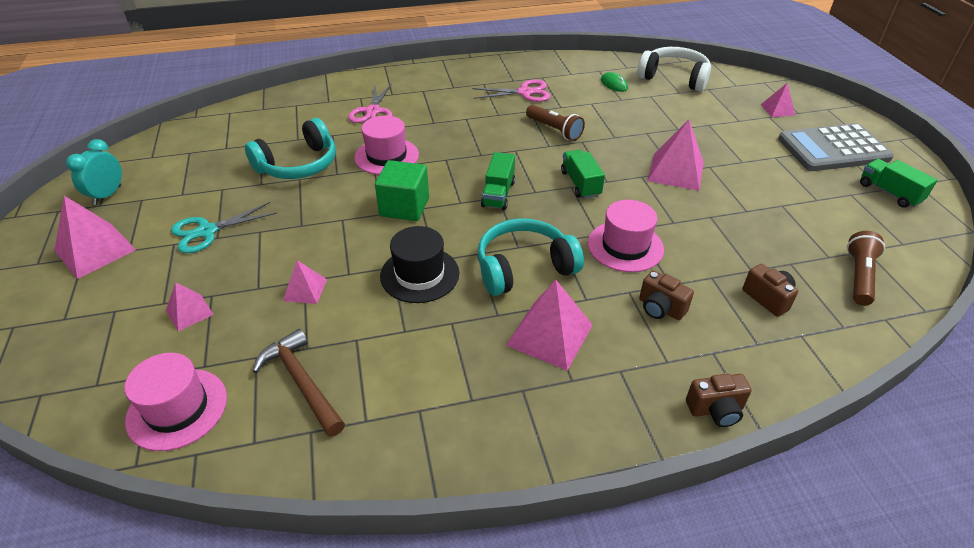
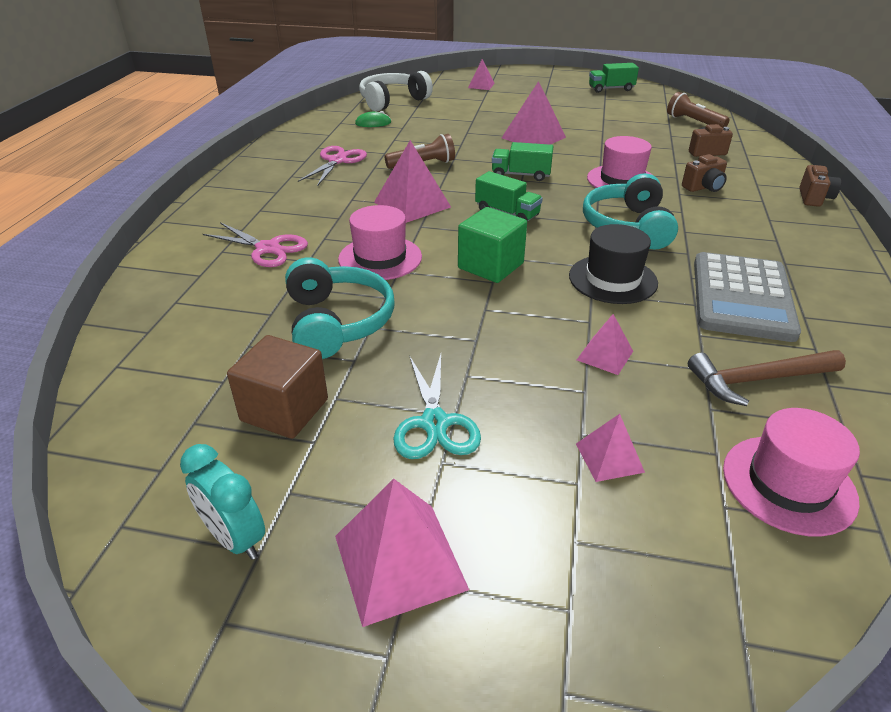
camera: 65 degrees left, 5 degrees down
pink pyramid [506,280,593,371] -> pink pyramid moved to [374,140,451,223]
grey calculator [778,123,894,171] -> grey calculator moved to [694,252,801,342]
none -> brown cube [227,335,328,439]

